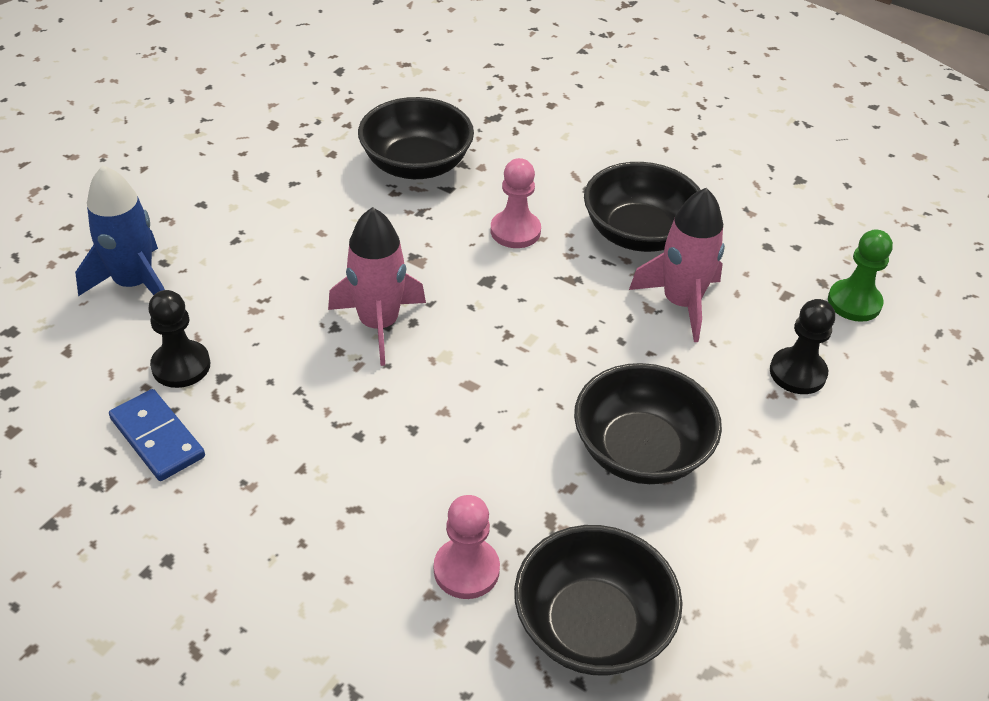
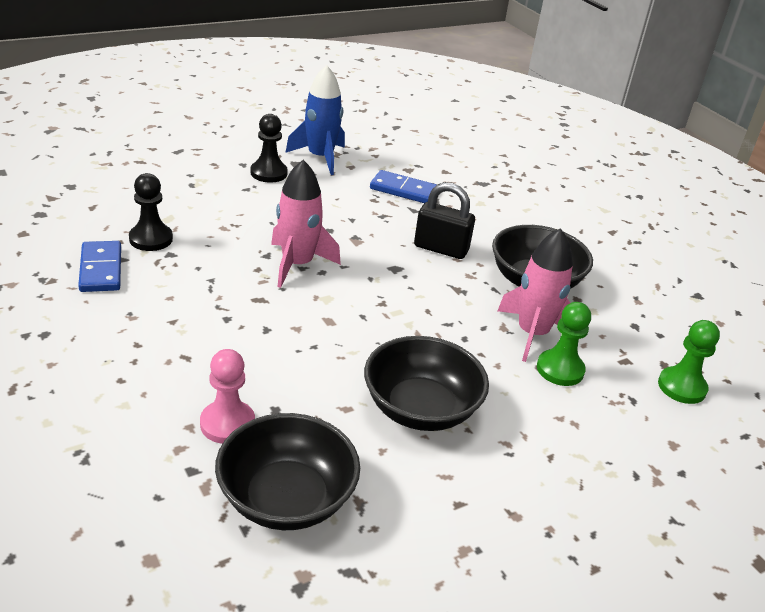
camera: 25 degrees right, 10 degrees down
blue rocket [75,165,165,296] -> blue rocket moved to [285,65,345,175]
black bowl [358,97,474,179] -> blue domino [370,170,437,203]
pink pawn [491,158,541,248] -> black padlock [414,182,475,259]
black pawn [770,299,835,394] -> black pawn moved to [250,114,288,183]
none -> green pawn [537,302,591,386]

